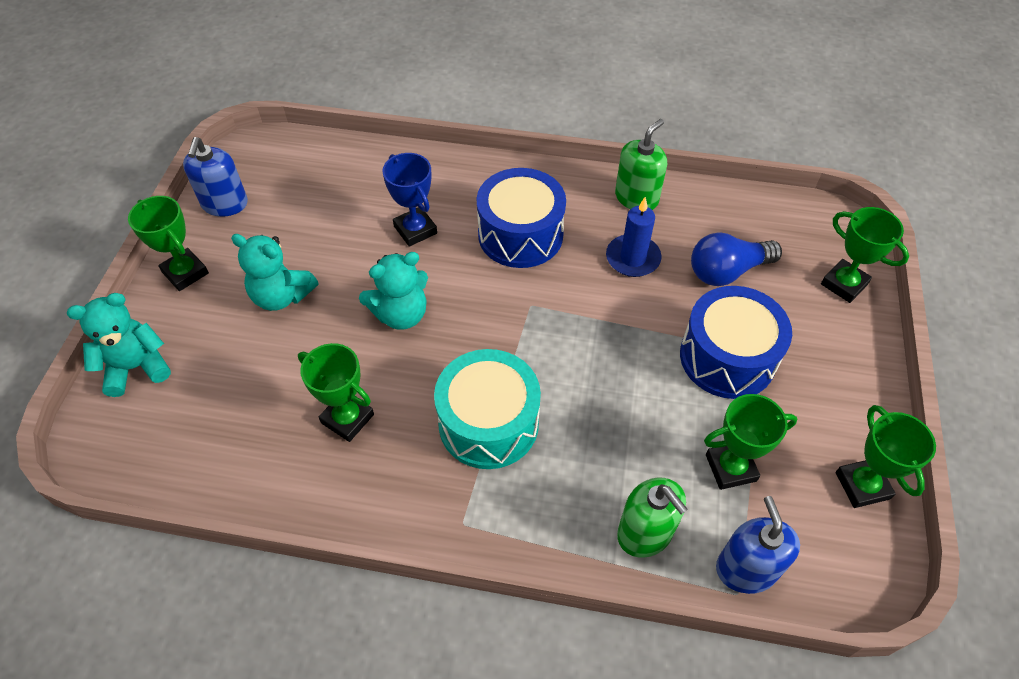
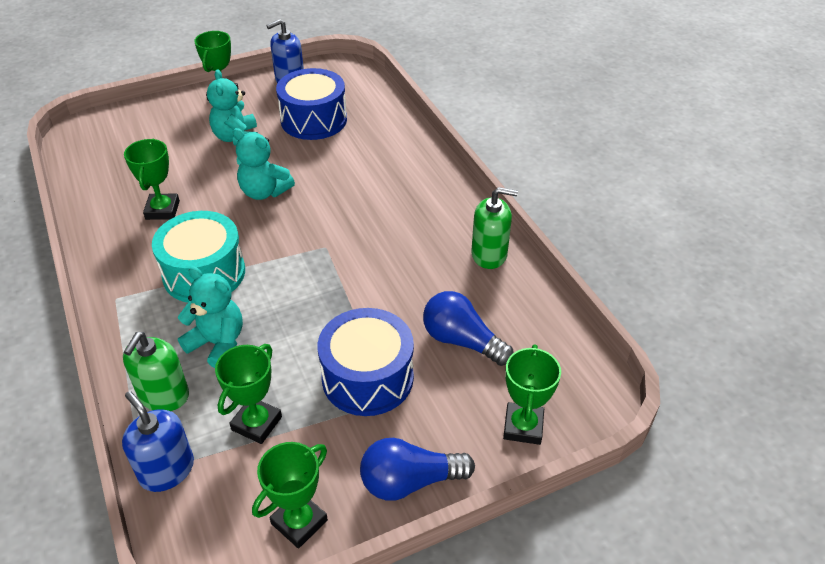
camera: 55 degrees right, 10 degrees down
turquoise teddy bear [67,293,171,397] -> turquoise teddy bear moved to [177,266,243,368]
blue trophy [382,153,437,247] -> none
blue drum [477,168,566,268] -> blue drum moved to [276,68,347,140]
blue candle [606,197,662,277] -> none
green trophy [704,394,798,490] -> green trophy turned 75 degrees clockwise [215,344,282,444]
blue soap dispenser [716,496,800,594] -> blue soap dispenser turned 90 degrees counterclockwise [122,391,194,492]
none -> blue light bulb [360,438,475,501]

